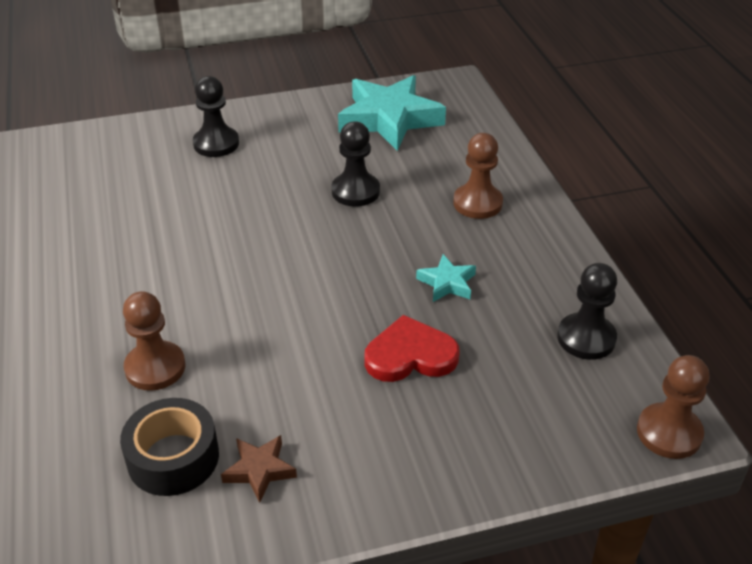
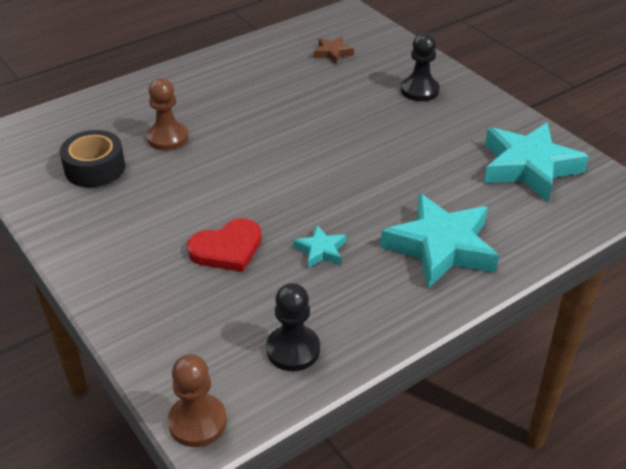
camera: 70 degrees right, 0 degrees up
brown star [221,435,297,503] -> brown star moved to [314,37,354,64]
black pawn [331,121,380,207] -> none
red heart [364,315,460,382] -> red heart turned 90 degrees clockwise [187,218,262,272]
brown pawn [453,133,503,219] -> turquoise star [381,193,499,289]

